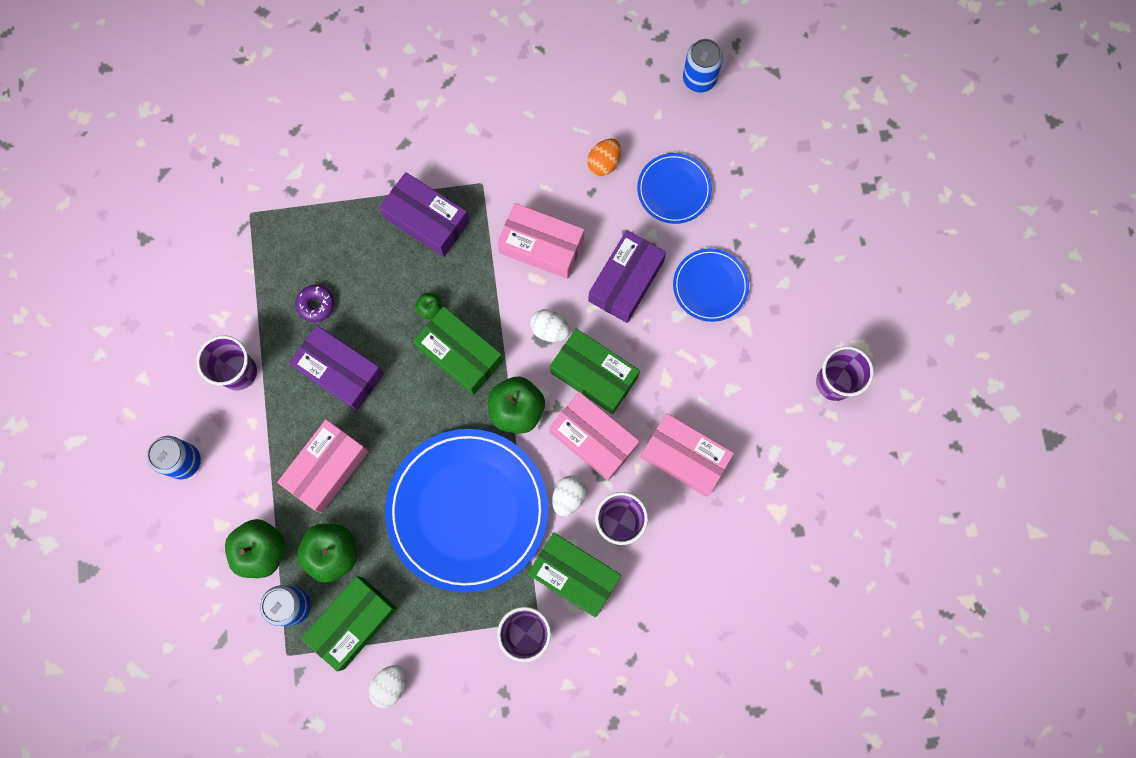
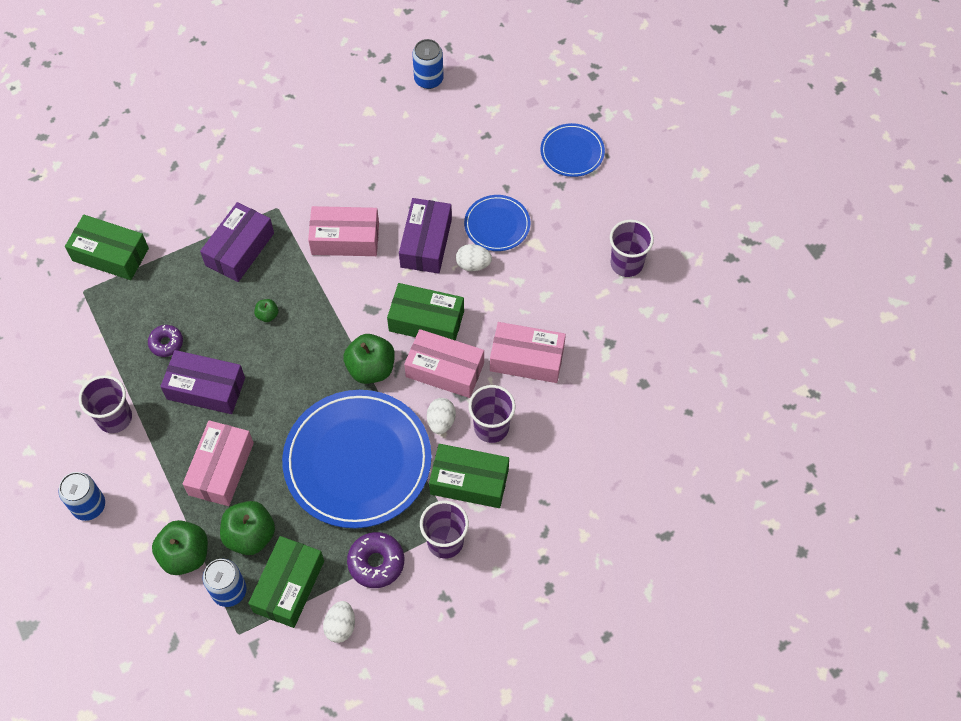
camera: 20 degrees left, 15 degrees down
purple box [379,172,469,257] -> purple box turned 75 degrees counterclockwise [200,202,274,282]
green box [413,306,503,395] -> green box moved to [65,215,149,280]
white egg [531,309,570,342] -> white egg moved to [456,244,492,271]
orange egg [587,138,621,176] -> none
blue plate [637,153,712,224] -> blue plate moved to [540,123,605,177]
none -> purple donut [347,532,404,588]

